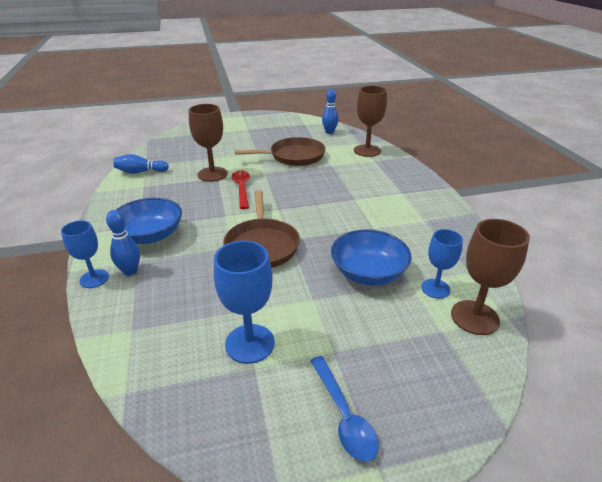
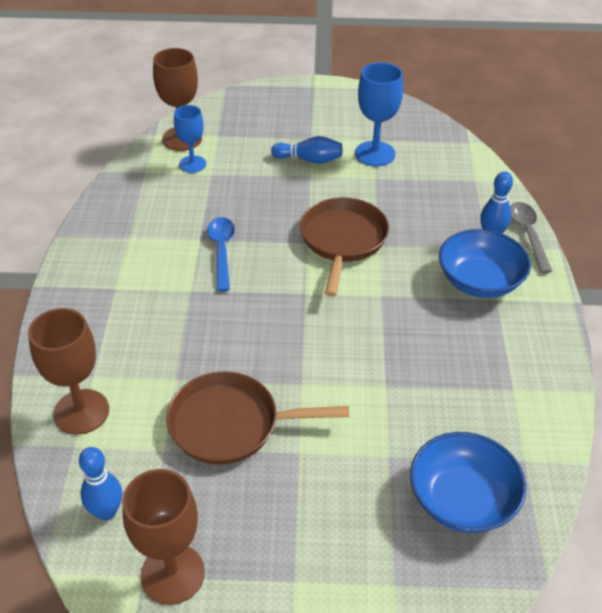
camera: 165 degrees left, 10 degrees up
blue goblet [61,220,109,288] -> grey spoon [510,202,552,273]
blue bowling pin [113,154,169,174] -> blue bowling pin moved to [271,136,342,164]
brown goblet [189,104,228,182] -> brown goblet moved to [122,469,205,605]
red spoon [231,170,250,209] -> none
blue spoon [310,356,379,462] -> blue spoon moved to [207,217,235,292]
blue bowl [331,229,412,285] -> blue bowl moved to [410,432,526,533]

